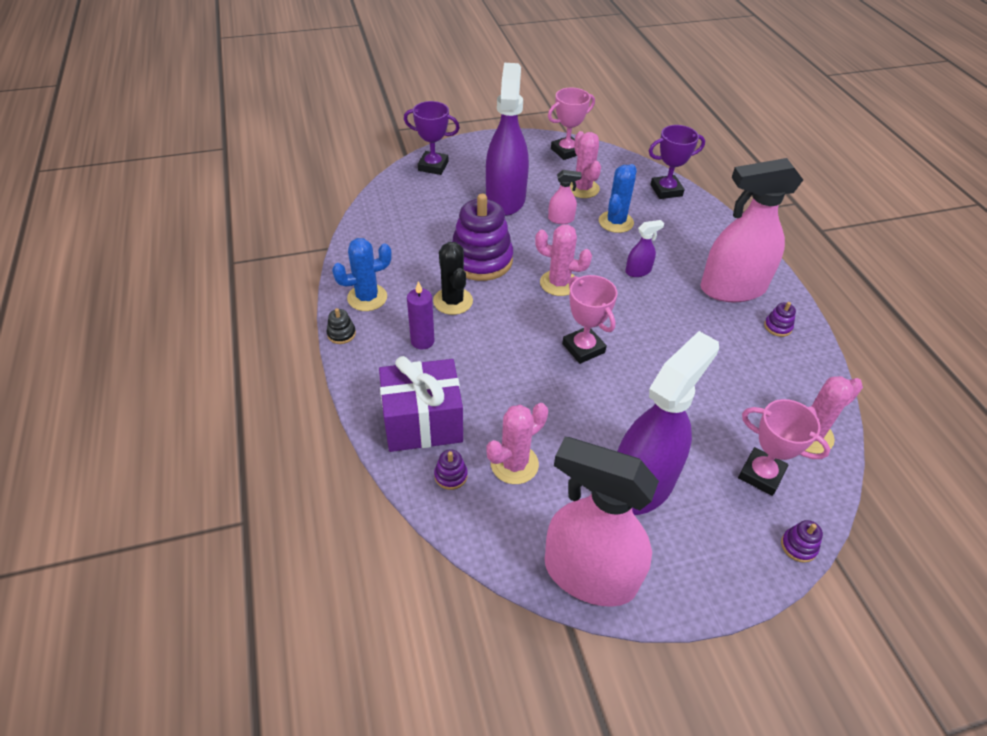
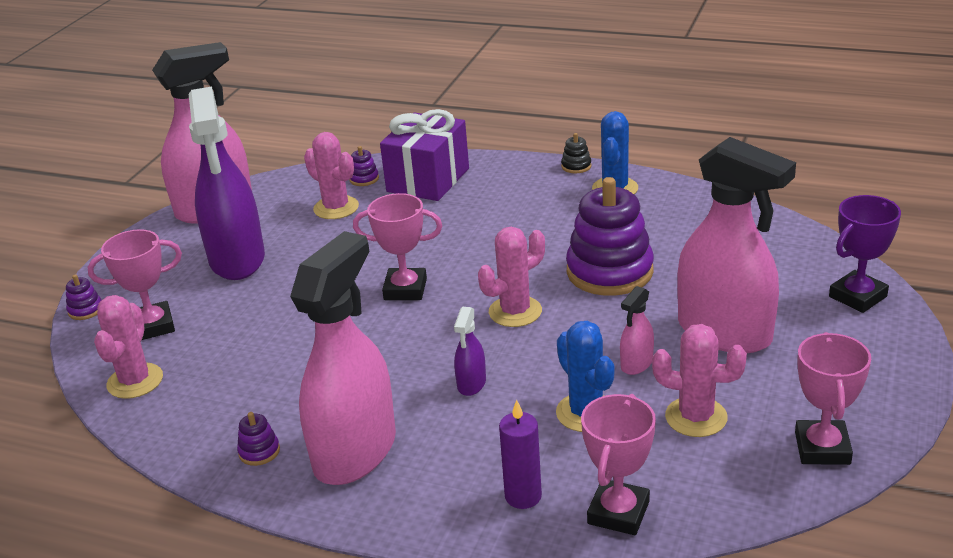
camera: 130 degrees right, 15 degrees down
purple candle [407,281,435,349] -> purple candle moved to [499,400,542,509]
black cactus [433,242,473,315] -> none
purple spray bottle [486,63,529,216] -> pink spray bottle [677,137,796,353]
pink cactus [486,403,548,484] -> pink cactus turned 45 degrees counterclockwise [304,132,359,219]
purple trophy [649,125,705,199] -> pink trophy [581,394,656,535]

